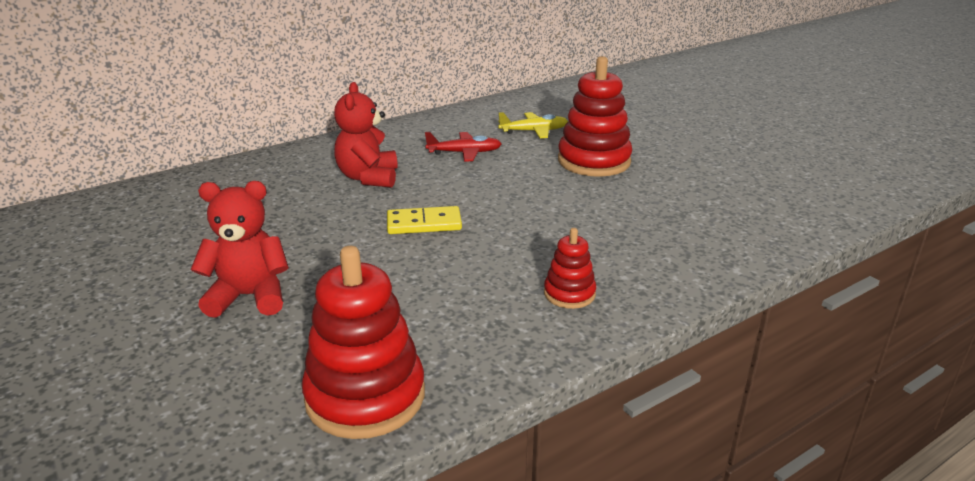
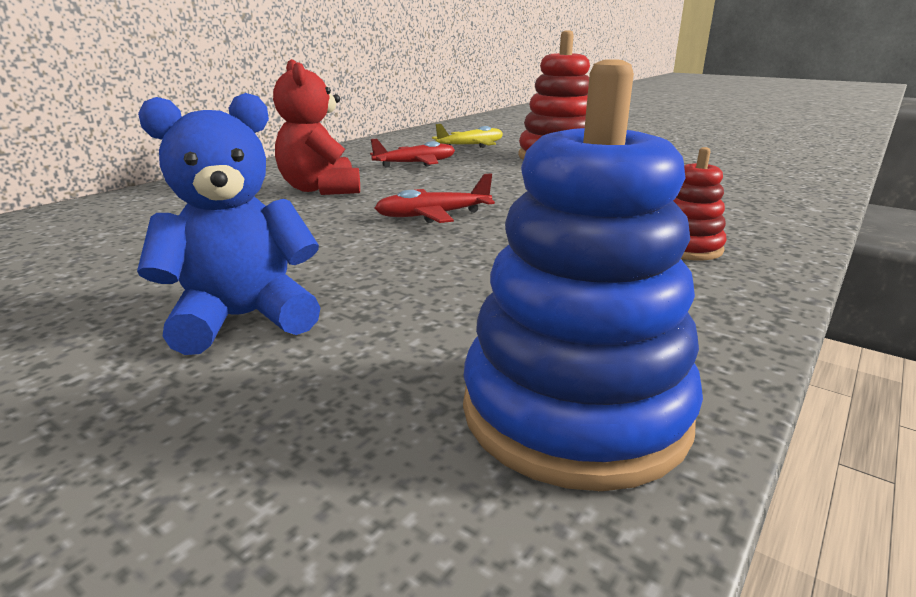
camera: 20 degrees left, 5 degrees down
red teddy bear [191,181,289,318] -> blue teddy bear [137,93,320,355]
red stacking toy [302,246,425,439] -> blue stacking toy [463,59,703,491]
yellow domino [387,206,462,234] -> red plane [375,173,495,223]

